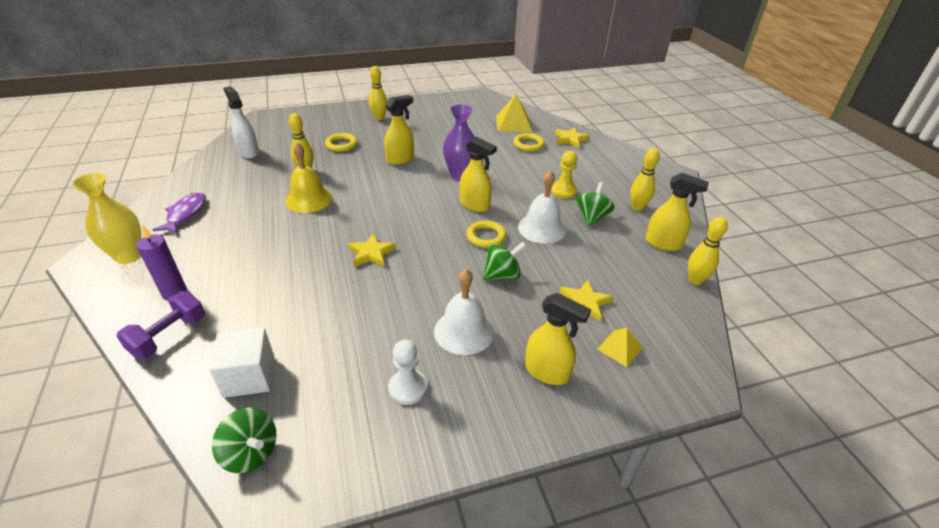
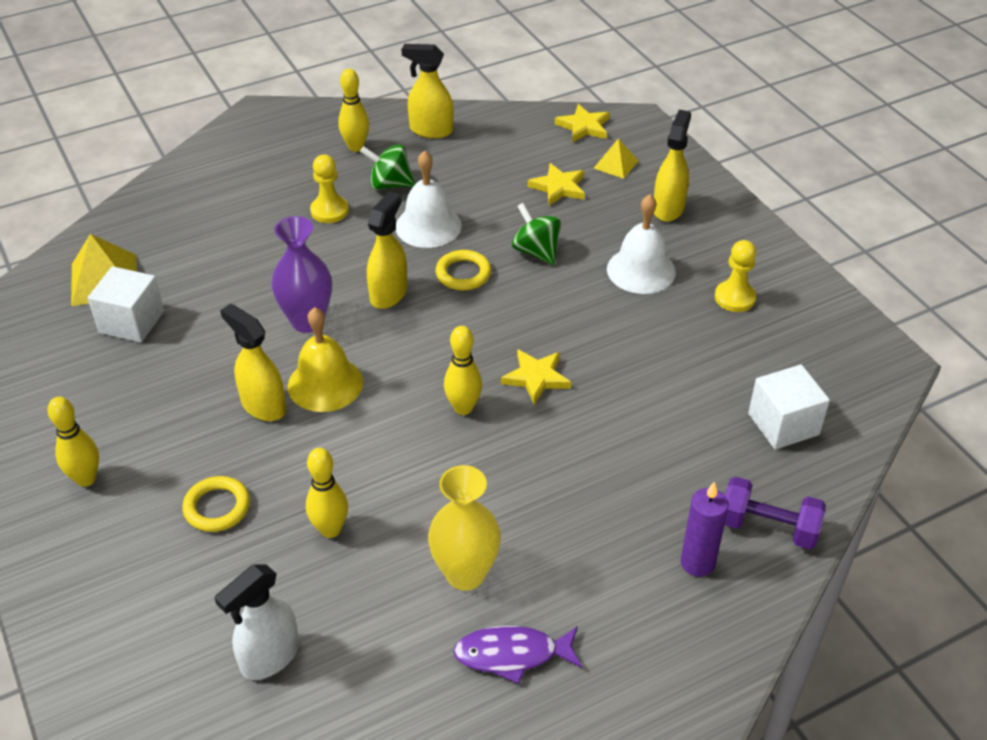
camera: 100 degrees left, 5 degrees up
yellow vase [72,173,142,264] -> yellow vase moved to [428,465,501,591]
green spinning top [212,408,276,473] -> none
yellow bell [285,142,332,213] -> yellow bell moved to [288,307,363,412]
white pawn [388,339,428,405] -> yellow pawn [715,240,756,312]
yellow ring [513,133,545,152] -> none
yellow star [555,127,590,148] -> yellow star moved to [555,104,610,142]
yellow spray bottle [646,173,709,251] -> yellow spray bottle turned 90 degrees counterclockwise [401,44,453,138]
yellow bowling pin [688,216,728,285] -> yellow bowling pin moved to [444,326,482,415]
none -> white cube [87,266,164,343]

